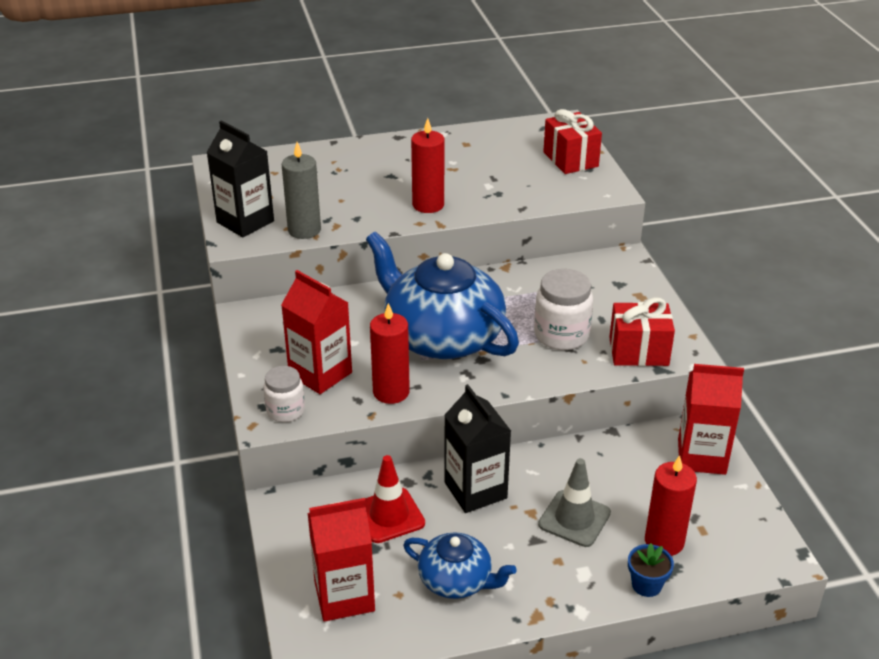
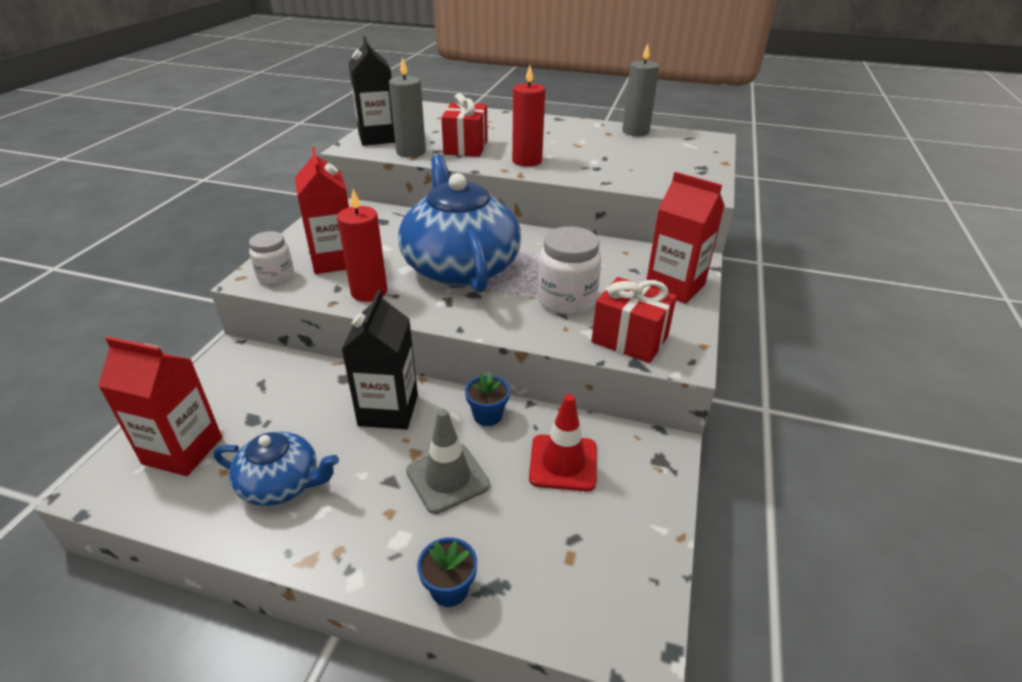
camera: 30 degrees right, 0 degrees up
red traffic cone [365,455,425,543] -> red traffic cone moved to [529,394,597,491]
blue teapot [403,532,516,599] -> blue teapot turned 45 degrees counterclockwise [214,432,339,506]
red gift [543,109,602,174] -> red gift moved to [441,93,488,157]
red candle [645,455,697,556] -> none
red carton [678,364,744,475] -> red carton moved to [646,172,725,304]
none -> blue flower pot [465,373,510,426]
none -> grey candle [622,43,659,136]

